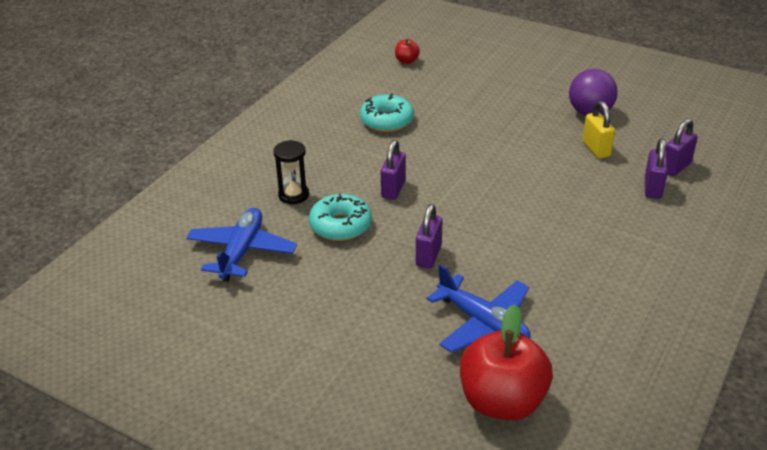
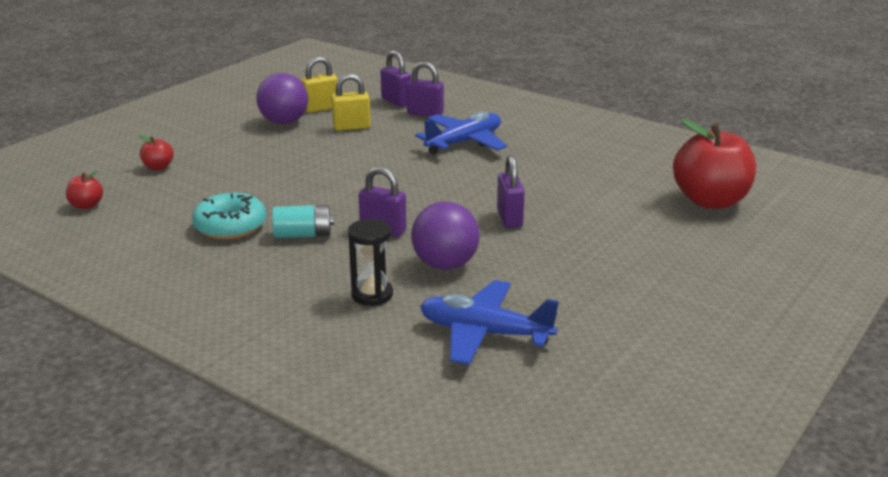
camera: 85 degrees left, 10 degrees down
turquoise donut [309,194,372,241] -> purple ball [411,201,480,270]
purple padlock [416,204,443,269] -> purple padlock turned 60 degrees clockwise [497,155,525,228]
blue plane [427,264,530,353] -> blue plane moved to [415,111,507,154]
none -> red apple [139,135,174,171]
none -> turquoise battery [272,205,334,238]
none -> yellow padlock [301,57,338,113]

